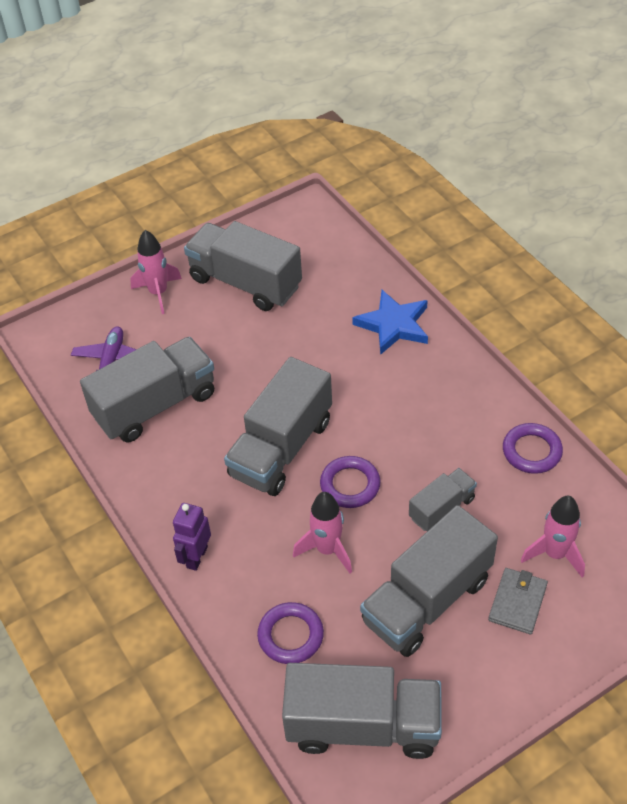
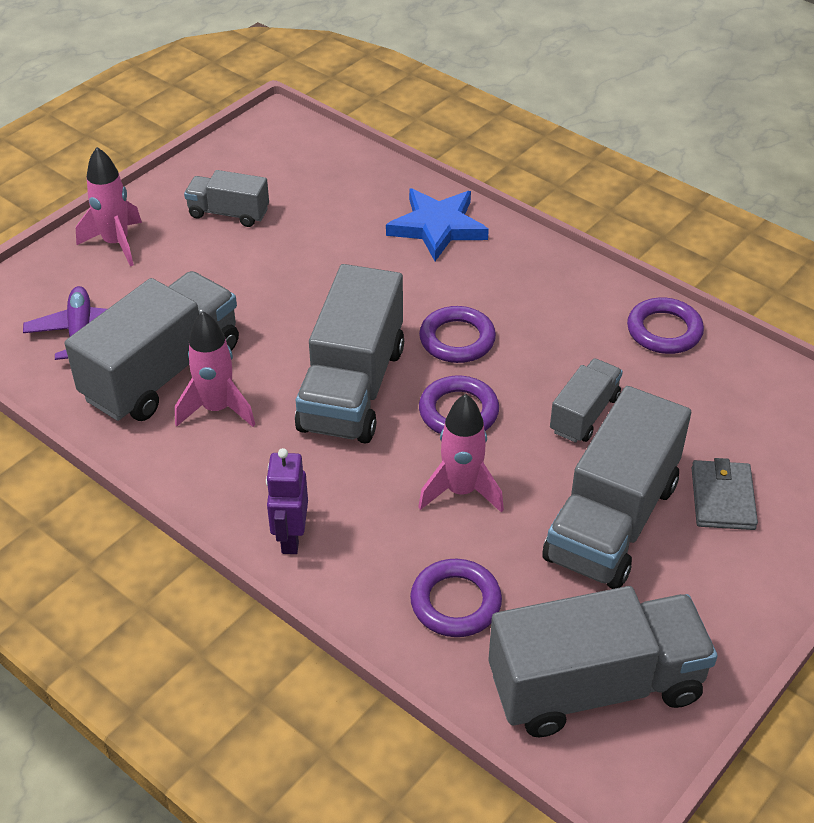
camera: 20 degrees left, 5 degrees down
grey truck [184,221,302,311] -> grey truck [184,170,269,227], size x0.53
pink rocket [521,496,585,578] -> pink rocket moved to [175,311,255,427]
none -> purple ring [419,306,496,363]

